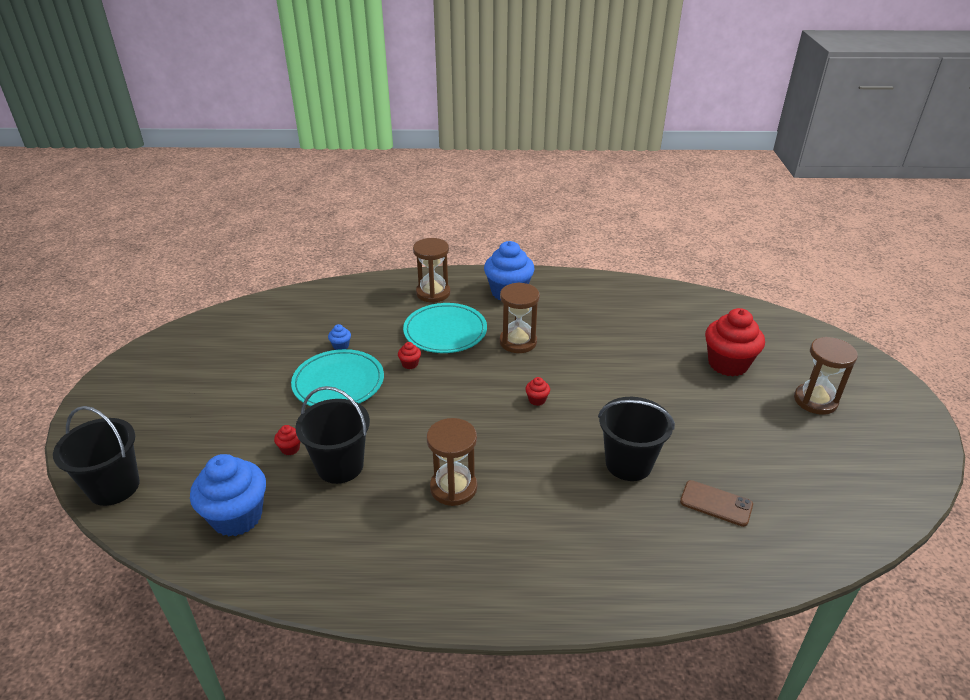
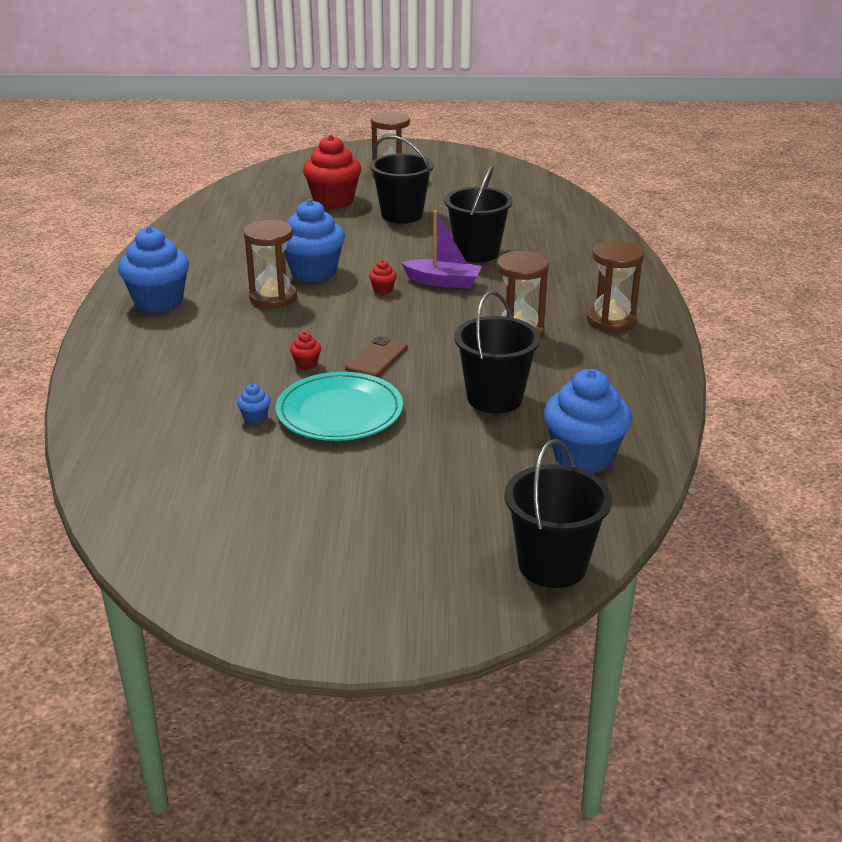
camera: 90 degrees left, 5 degrees down
red cupcake [274,425,301,455] -> none
turquoise plate [403,303,487,353] -> none
brown hourglass [413,238,451,303] -> brown hourglass moved to [587,240,644,332]
brown phone [680,480,753,527] -> brown phone moved to [345,336,408,377]
none -> blue cupcake [285,199,345,282]
none -> black bucket [370,136,433,224]
none -> purple boat [401,210,482,289]

